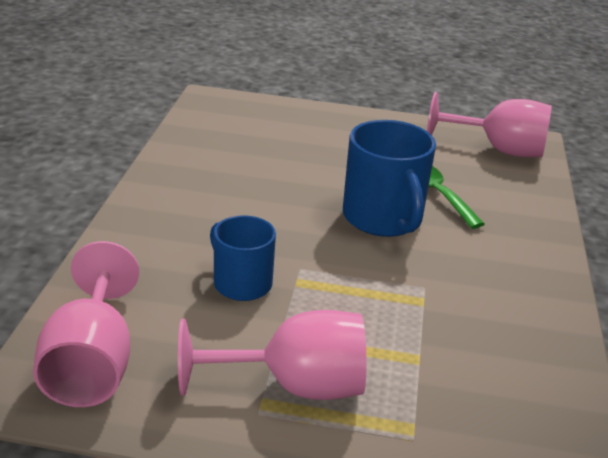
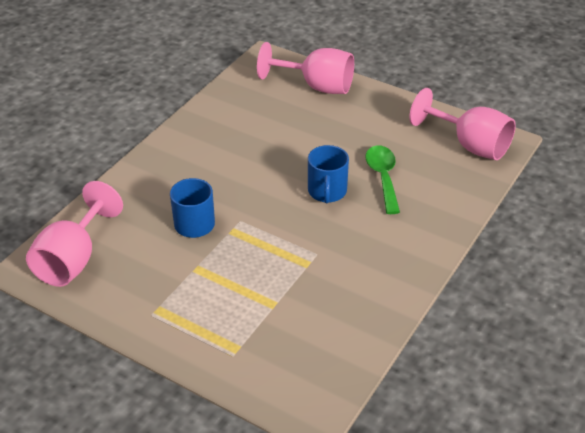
camera: 25 degrees right, 10 degrees up
pink goblet [178,310,366,400] -> pink goblet moved to [257,42,354,94]
blue mug [343,120,436,237] -> blue mug [308,145,349,204], size x0.64

